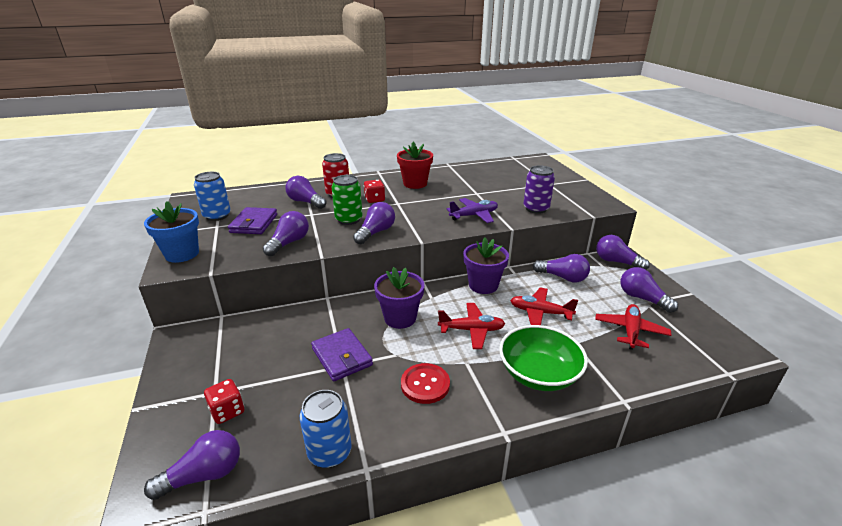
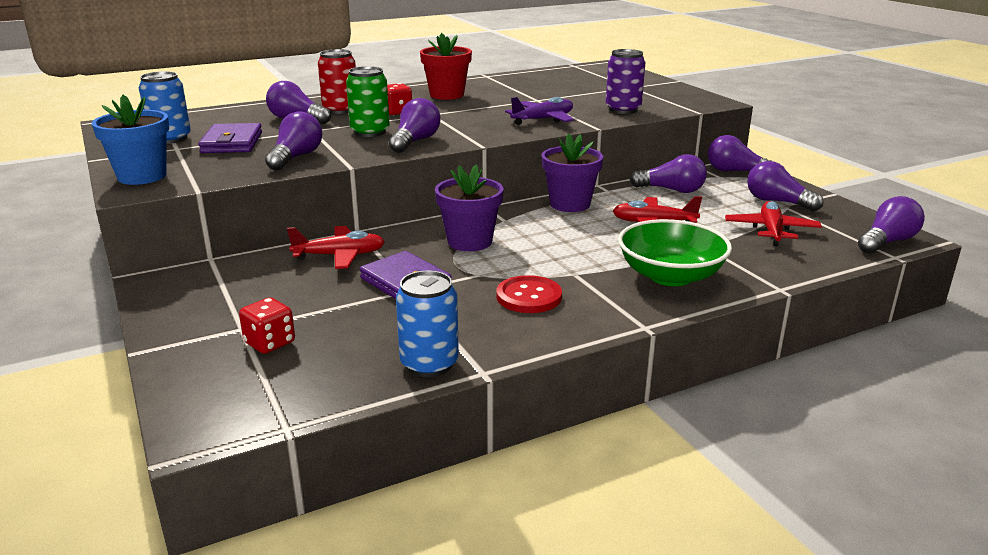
camera: 10 degrees left, 5 degrees down
purple light bulb [144,430,240,500] -> purple light bulb moved to [858,196,925,254]
red plane [438,303,505,349] -> red plane moved to [287,226,385,269]

